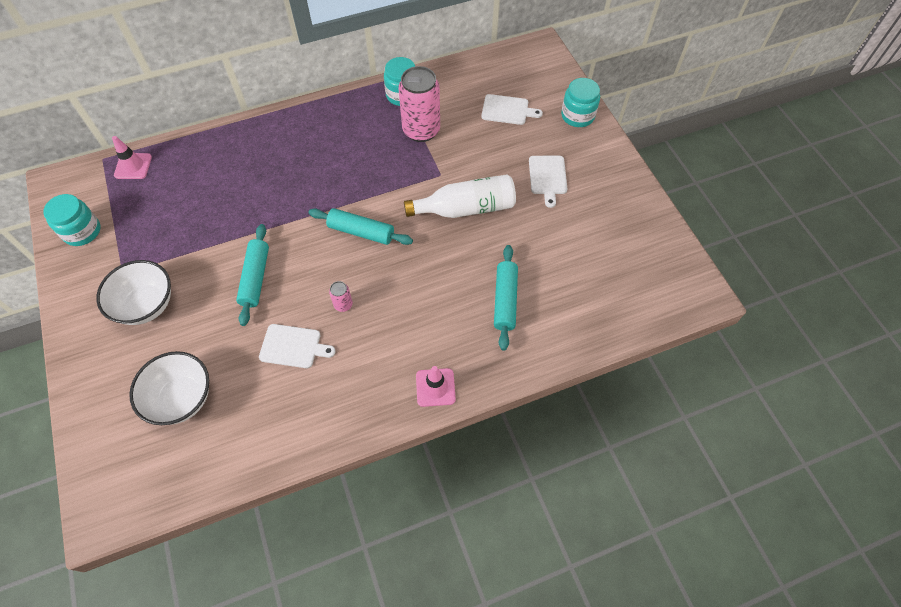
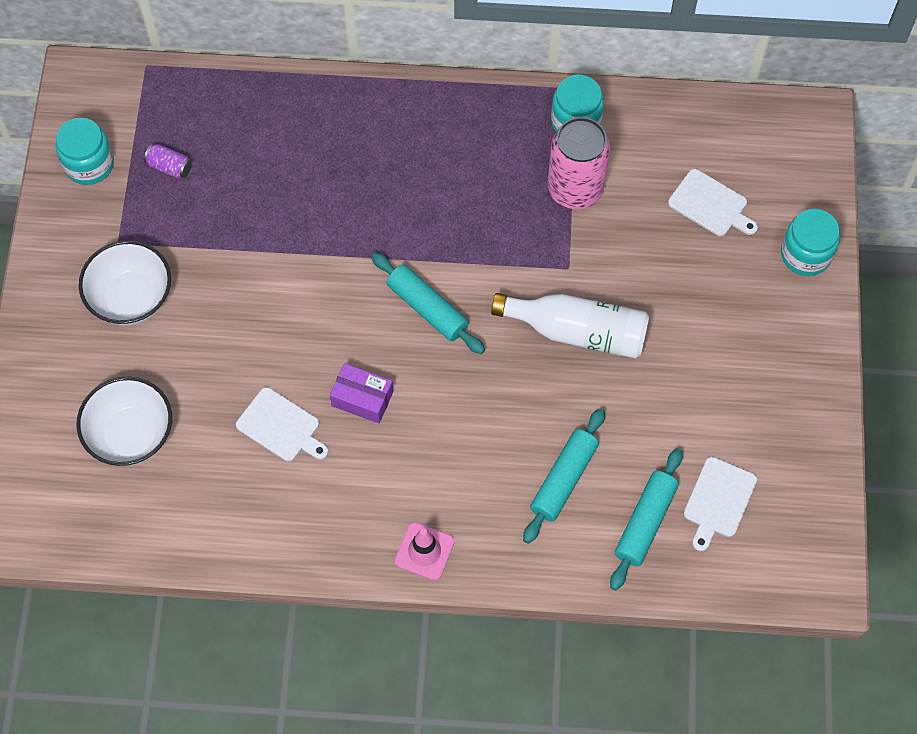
camera: 25 degrees right, 5 degrees up
pink traffic cone [112,136,152,179] -> none
turquoise rolling pin [236,224,269,326] -> turquoise rolling pin moved to [610,448,683,590]
pink can [329,281,353,312] -> purple box [330,363,393,423]
white cutting board [529,156,567,208] -> white cutting board moved to [684,457,757,551]
none -> purple can [144,144,192,179]

